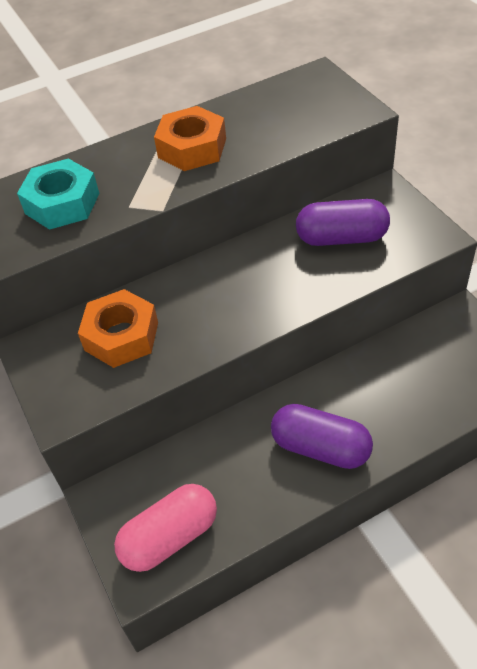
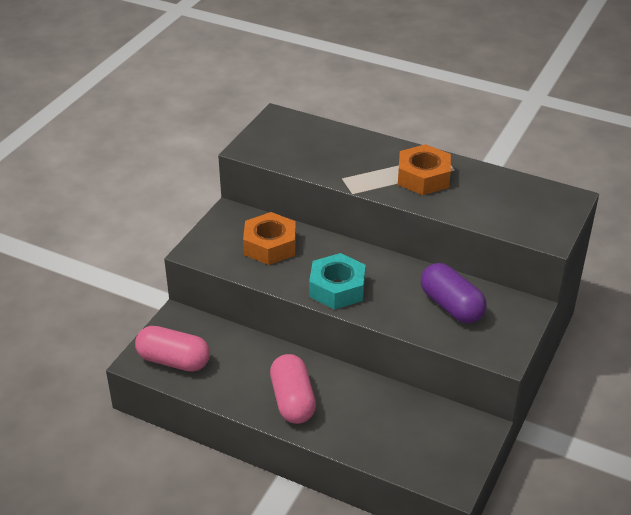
camera: 50 degrees right, 10 degrees down
turquoise nut [17,158,99,230] -> turquoise nut moved to [309,253,366,310]
purple capsule [271,404,373,469] -> pink capsule [270,354,316,424]

